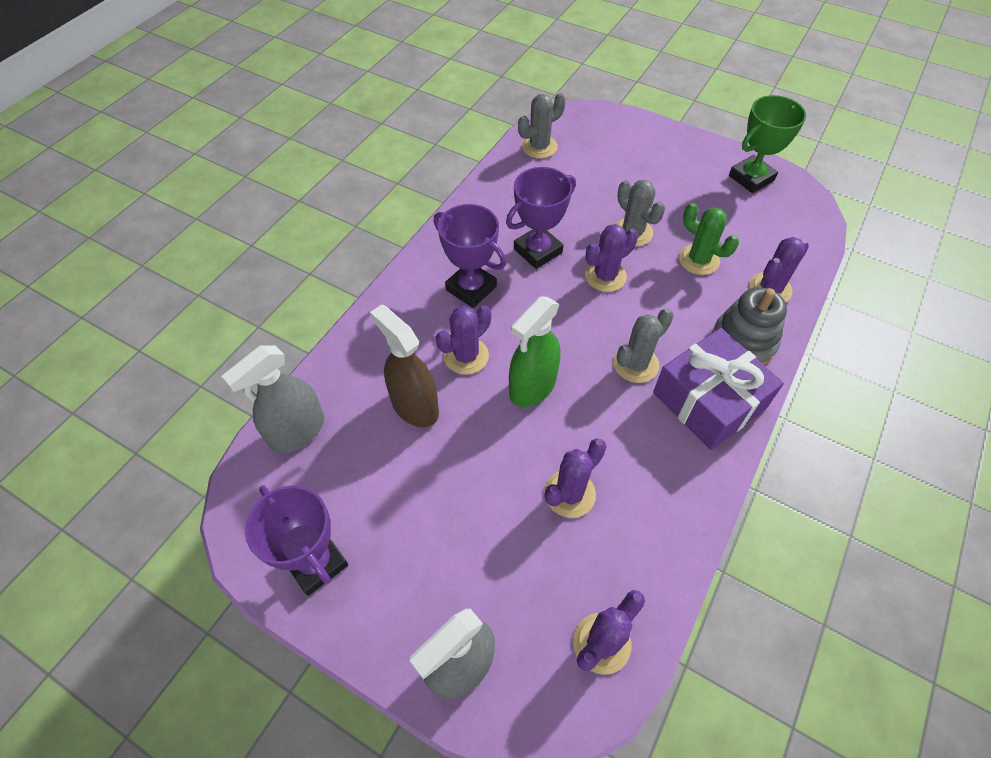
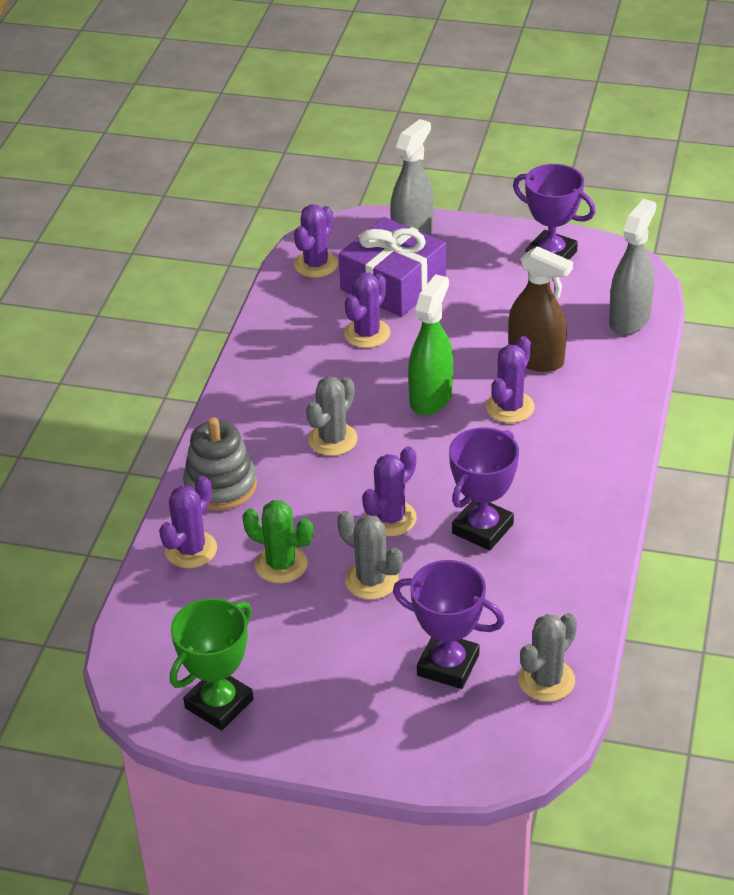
camera: 165 degrees right, 15 degrees down
purple trophy [433,204,507,308] -> purple trophy moved to [393,560,505,689]
purple gift [653,328,784,450] -> purple gift moved to [339,217,446,317]

